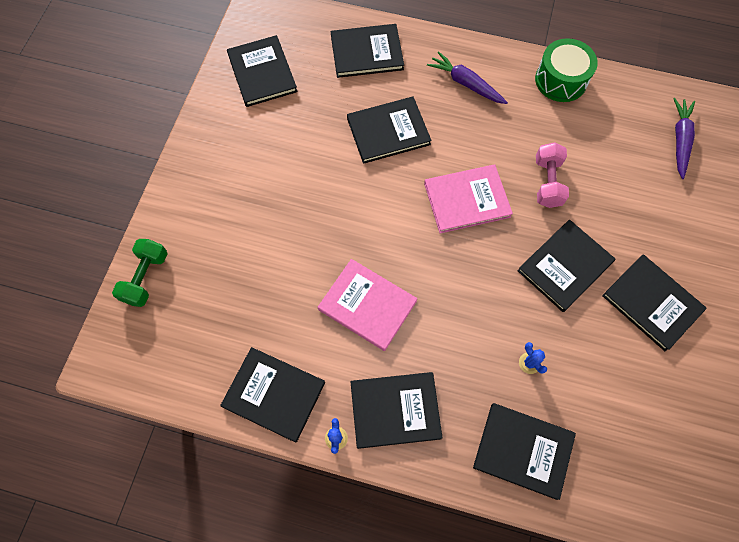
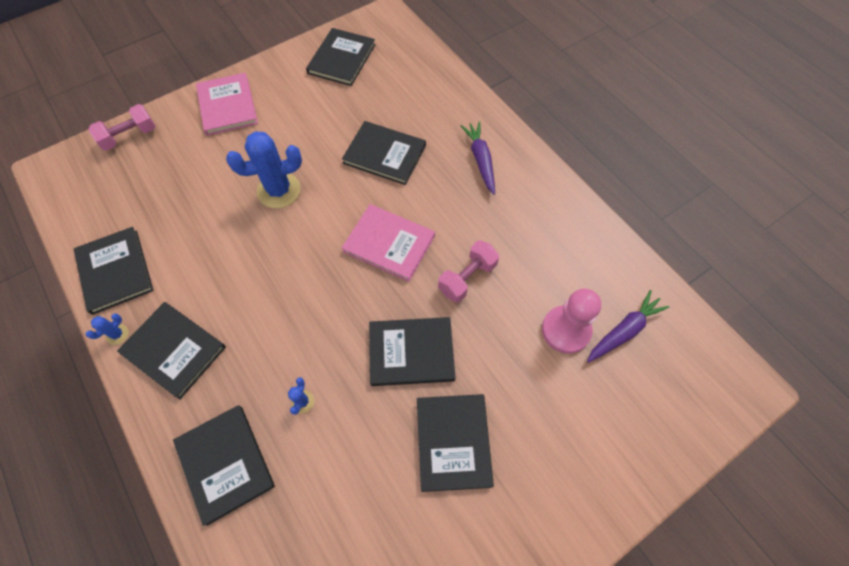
camera: 40 degrees right, 5 degrees down
green dumbbell [112,239,168,307] -> pink dumbbell [89,104,155,151]
pink book [318,259,418,351] -> pink book moved to [196,73,258,135]
black book [331,24,404,78] -> none
green drum [535,38,598,102] -> none
none -> blue cactus [226,131,302,208]
none -> pink pawn [542,289,601,354]

